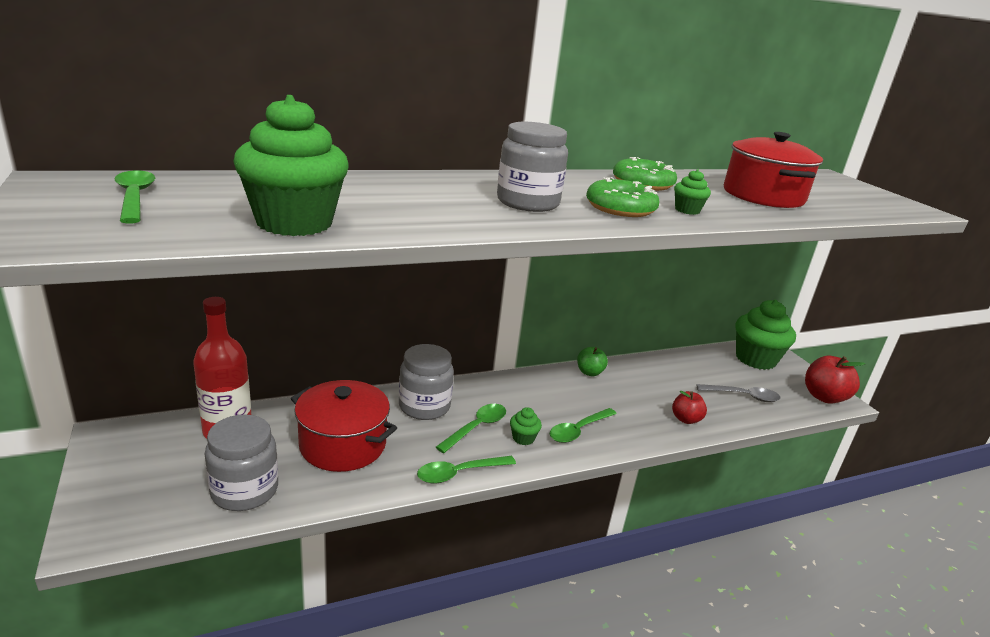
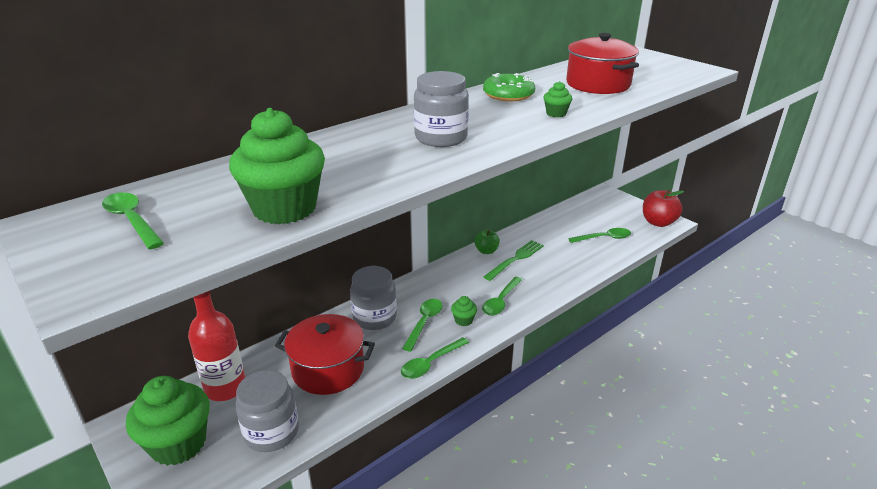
camera: 15 degrees left, 5 degrees up
green donut [586,177,659,217] -> none
red apple [672,391,707,424] -> none
grey spoon [696,384,781,402] -> green spoon [568,228,631,243]
green cupcake [736,300,796,370] -> green cupcake moved to [126,376,210,466]
none -> green fork [484,240,544,281]

